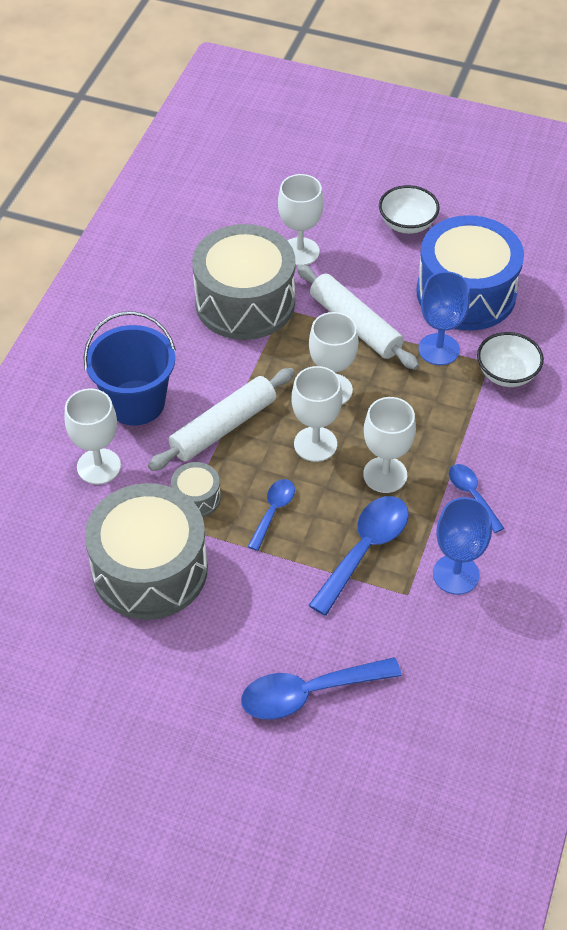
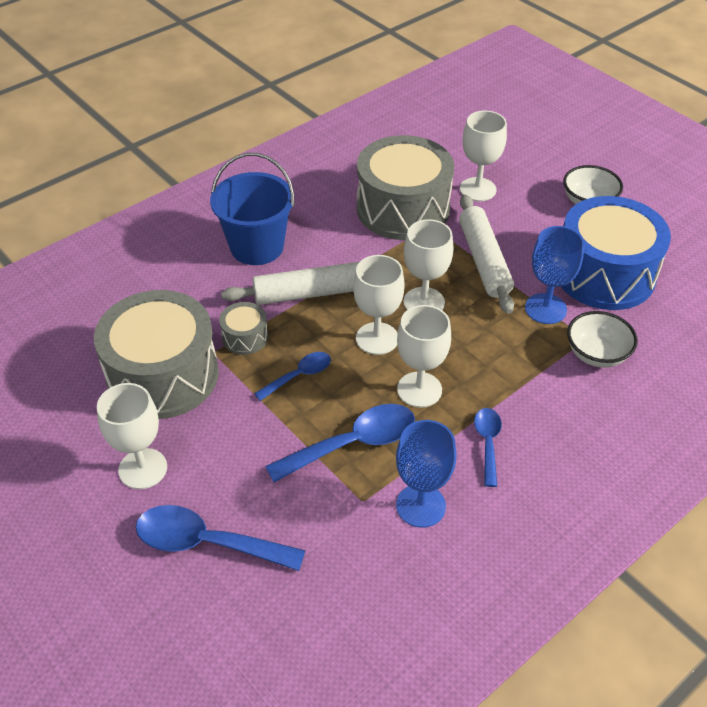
camera: 30 degrees right, 5 degrees down
white goblet [65,388,121,485] -> white goblet moved to [97,383,167,489]

